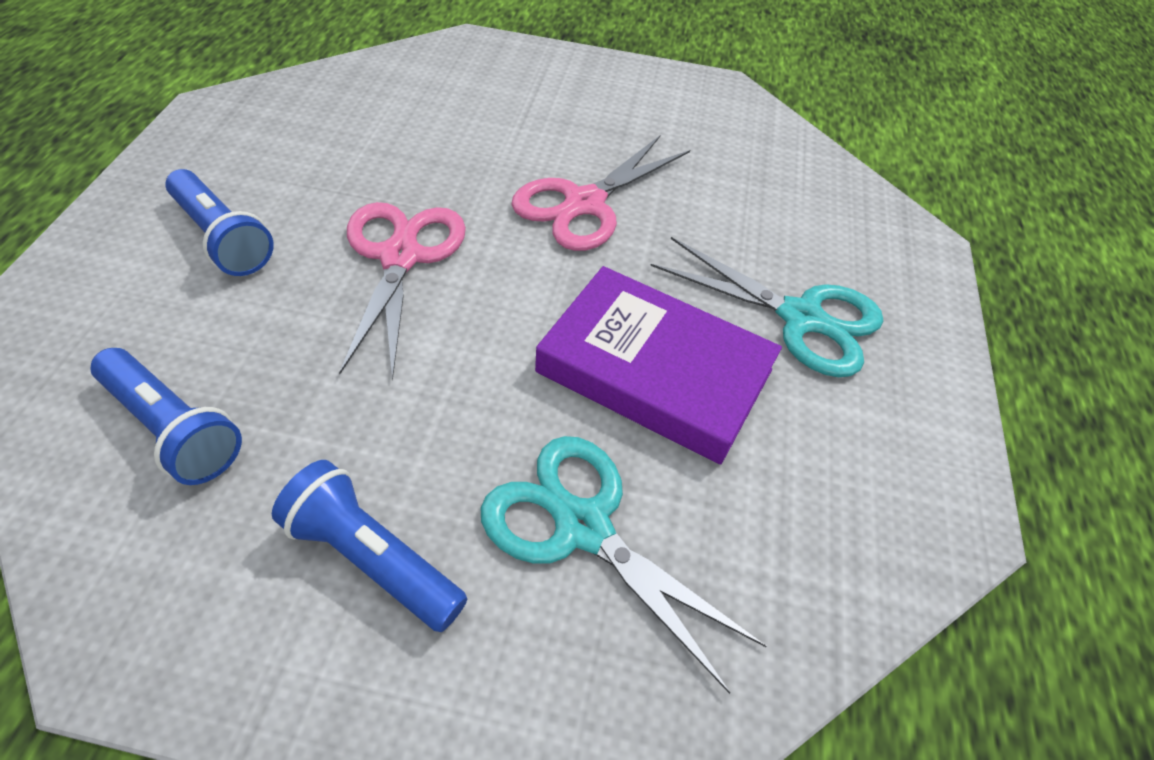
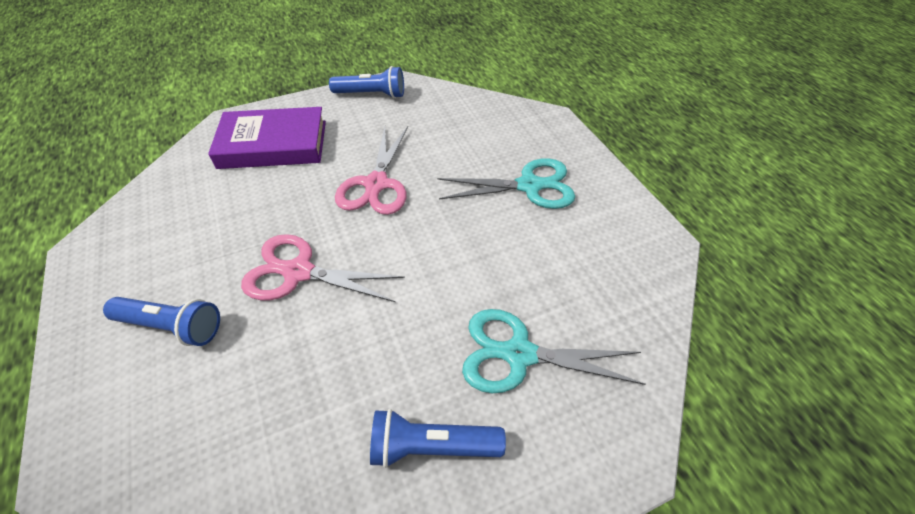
camera: 30 degrees left, 0 degrees up
blue flashlight [91,348,242,485] -> blue flashlight moved to [329,66,404,98]
pink scissors [339,202,466,381] -> pink scissors turned 45 degrees counterclockwise [241,234,405,302]
purple book [535,266,782,464] -> purple book moved to [208,107,326,169]

